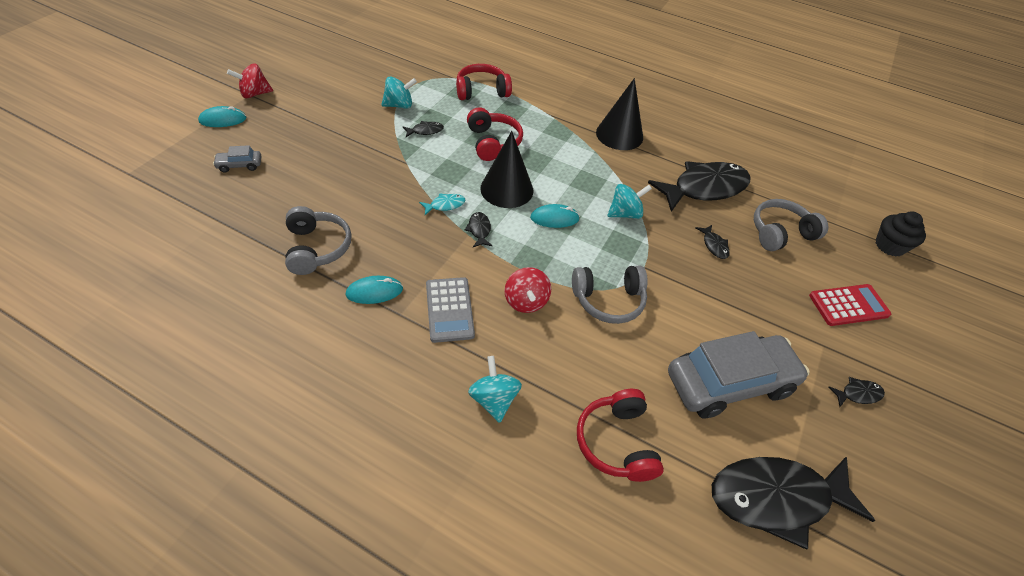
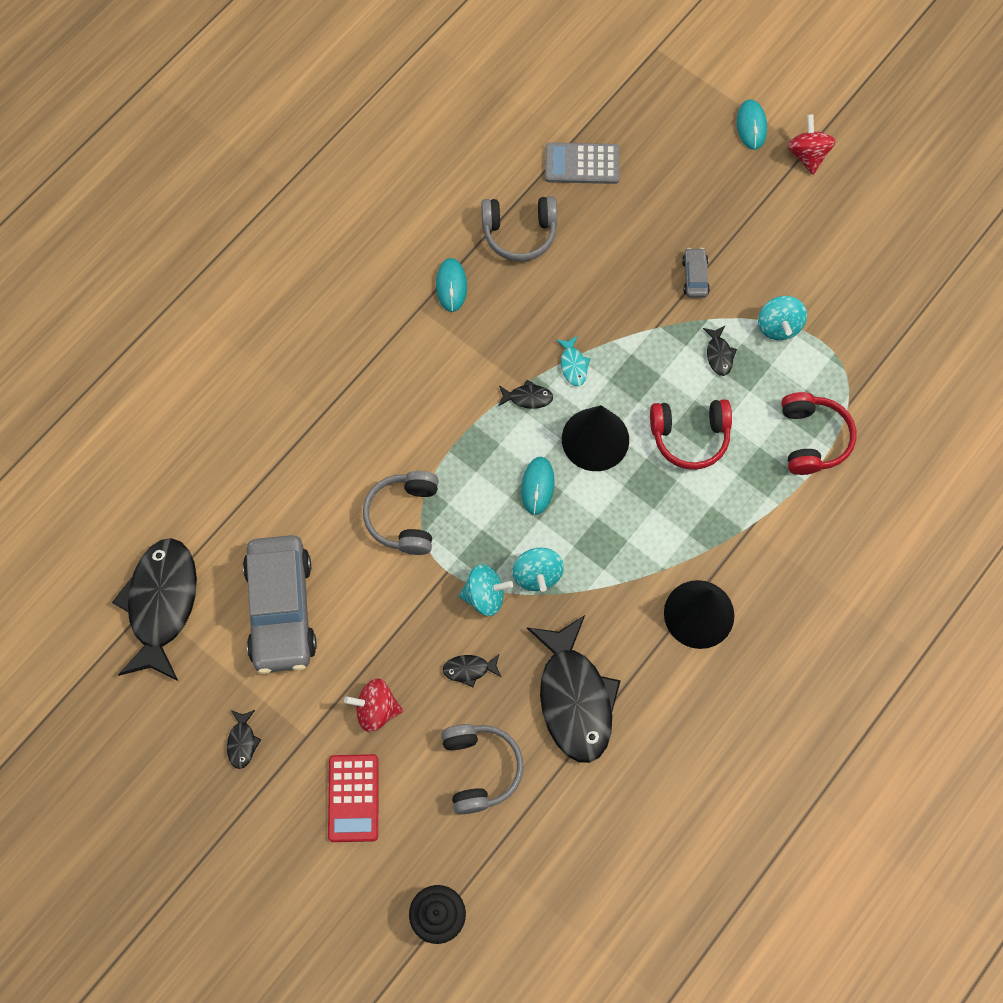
camera: 105 degrees right, 20 degrees up
grey car [213,145,261,173] -> grey car moved to [682,248,710,298]
grey calculator [426,277,475,343] -> grey calculator moved to [545,143,619,184]
turquoise spinning top [468,356,522,423] -> turquoise spinning top moved to [459,564,513,616]
red spinning top [504,267,551,313] -> red spinning top moved to [344,679,403,732]
red headphones [577,389,664,482] -> none

